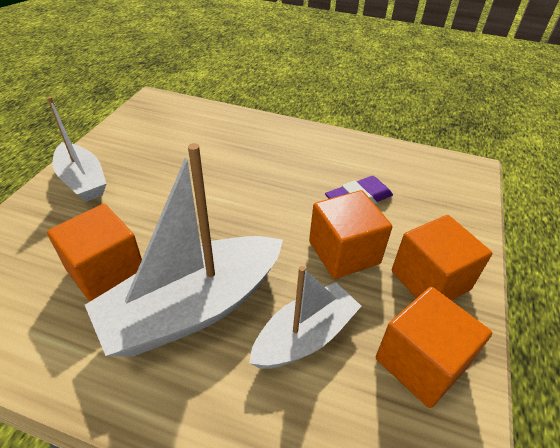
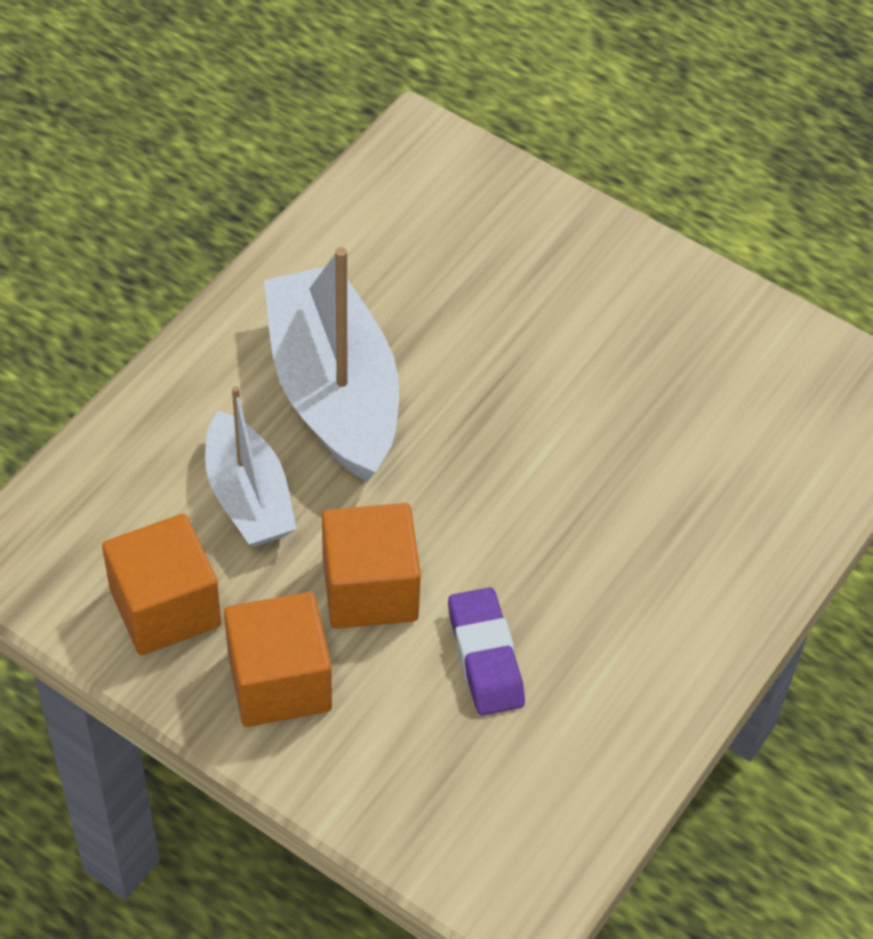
camera: 105 degrees right, 10 degrees up
white boat [47,96,107,202] -> none
orange cube [47,204,142,302] -> none

